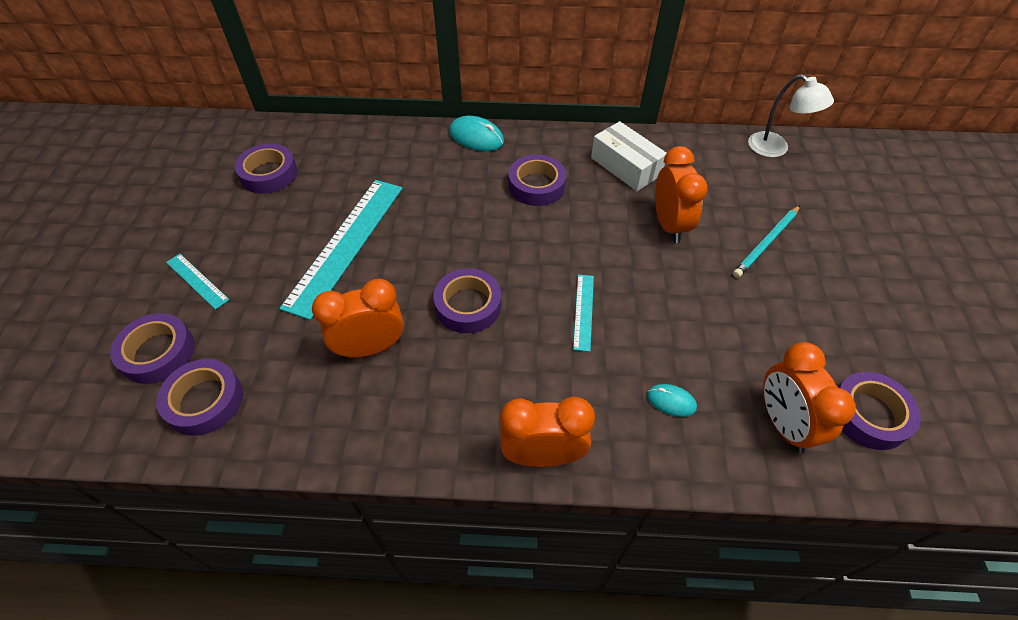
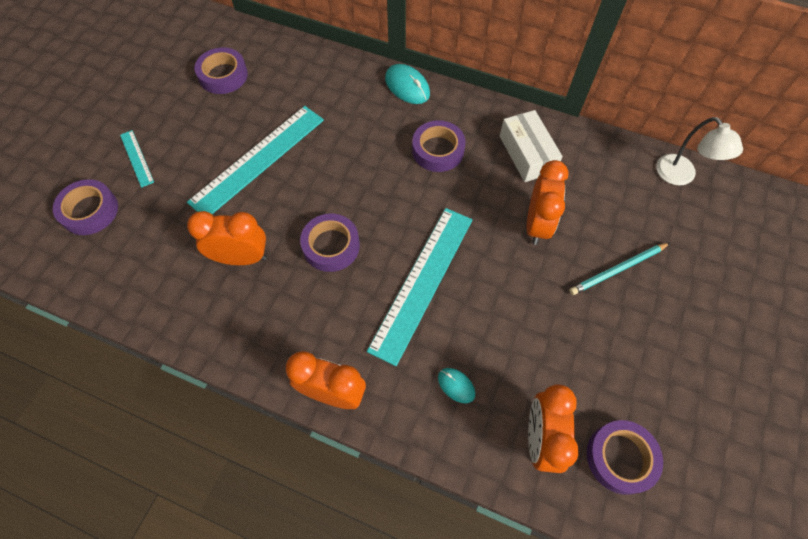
camera: 20 degrees right, 10 degrees up
purple tape [156,359,243,436] -> none
turquoise ruler [573,275,594,352] -> turquoise ruler [367,208,473,366], size x2.16

